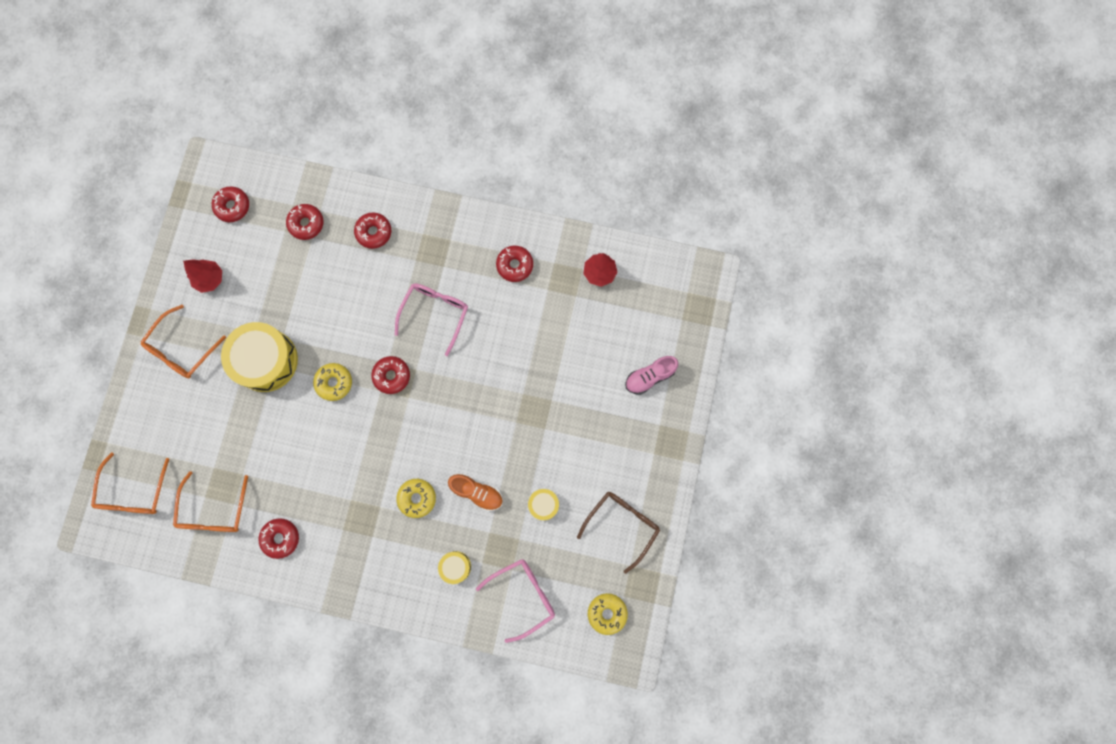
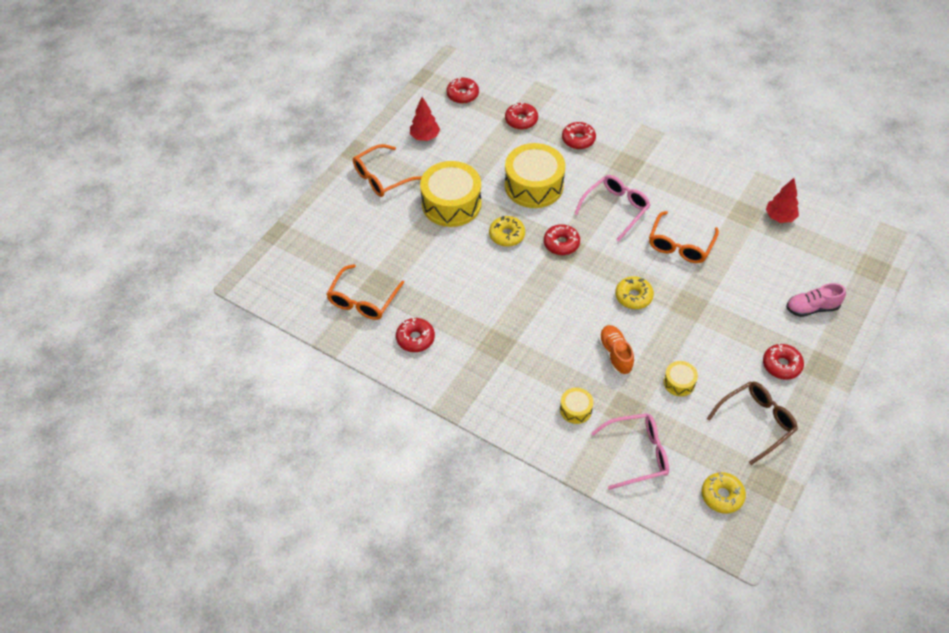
camera: 20 degrees right, 25 degrees down
orange glasses [91,452,169,514] -> orange glasses moved to [649,211,719,263]
yellow donut [396,479,436,518] -> yellow donut moved to [615,276,654,309]
orange shoe [448,474,503,511] -> orange shoe turned 150 degrees counterclockwise [598,325,634,375]
red donut [496,246,533,282] -> red donut moved to [763,344,804,380]
none -> yellow drum [505,143,565,208]

